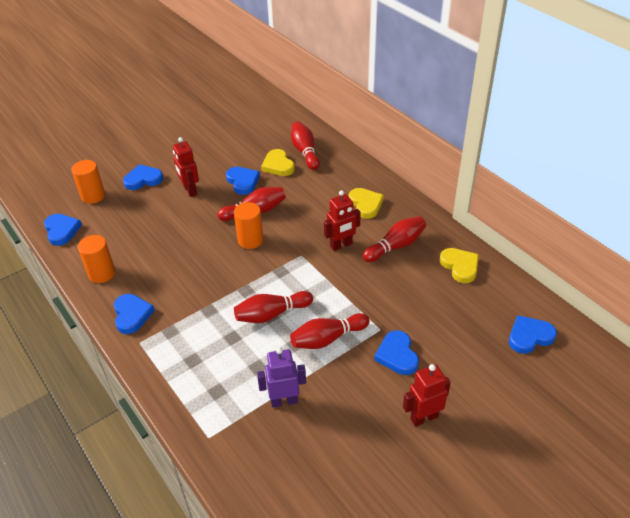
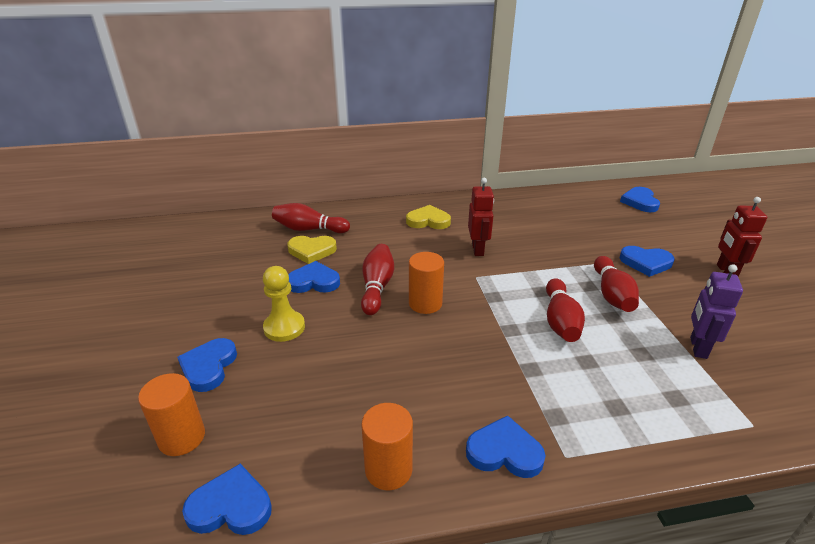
camera: 65 degrees left, 10 degrees down
red robot [173,137,199,197] -> yellow pawn [263,266,305,342]
red bowling pin [362,216,426,262] -> none
yellow heart [440,248,479,283] -> none

